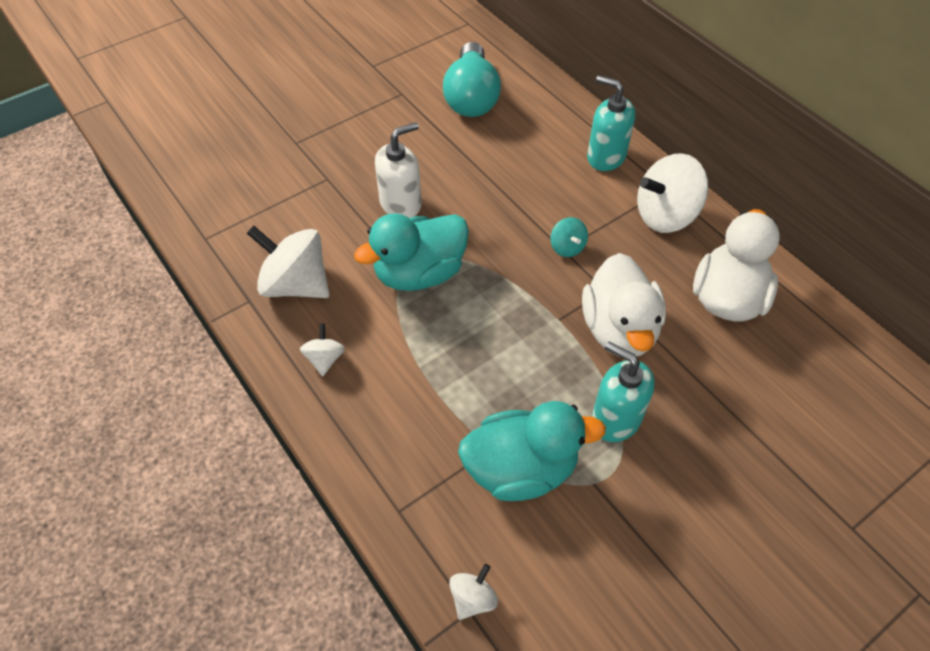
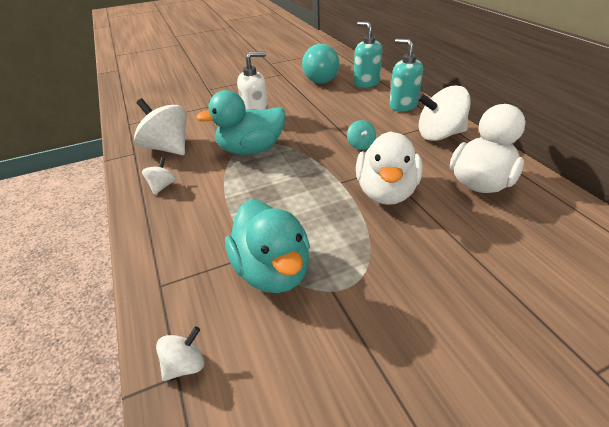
camera: 15 degrees right, 15 degrees down
turquoise duck [458,401,606,501] -> turquoise duck turned 60 degrees clockwise [225,200,310,293]
turquoise soap dispenser [592,342,655,442] -> turquoise soap dispenser moved to [354,22,382,88]

